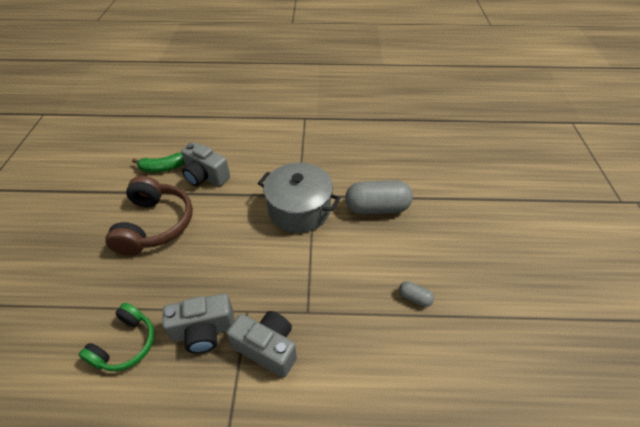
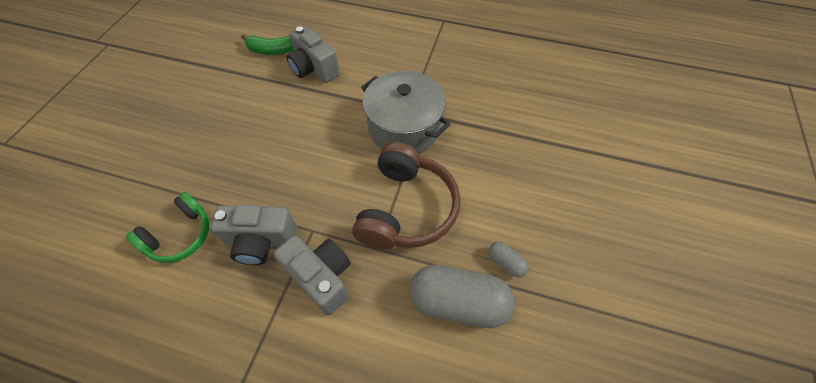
camera: 15 degrees right, 10 degrees up
brown headphones [105,176,193,256] -> brown headphones moved to [352,142,460,249]
grey capsule [345,180,413,215] -> grey capsule moved to [409,265,515,328]

